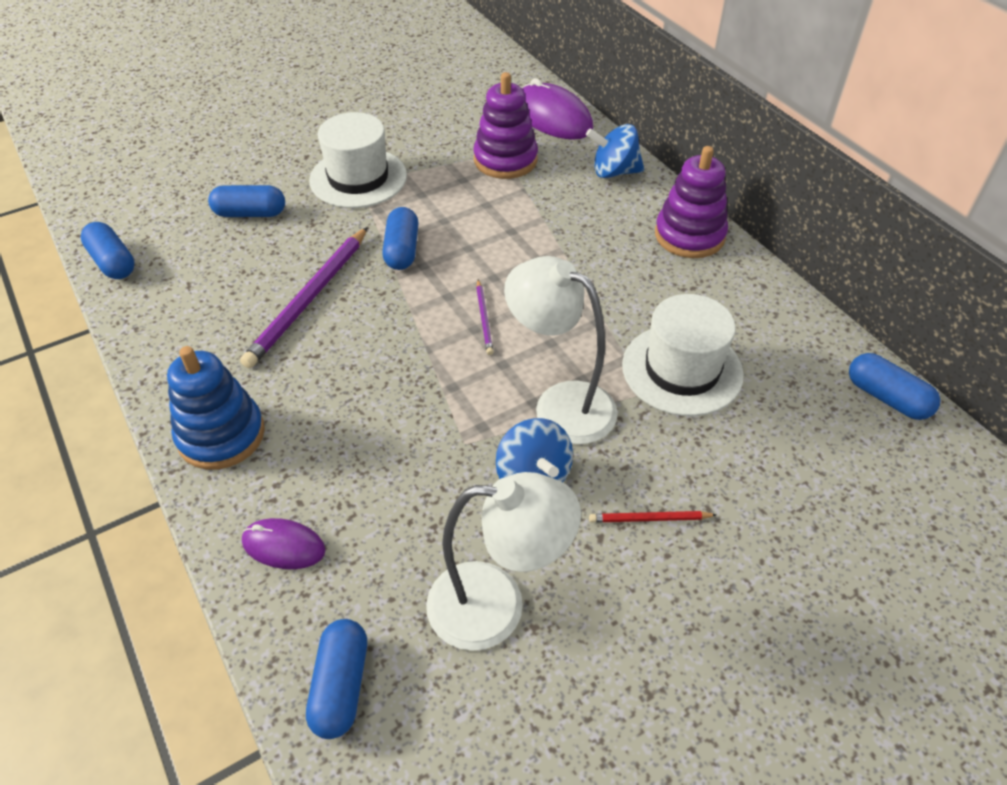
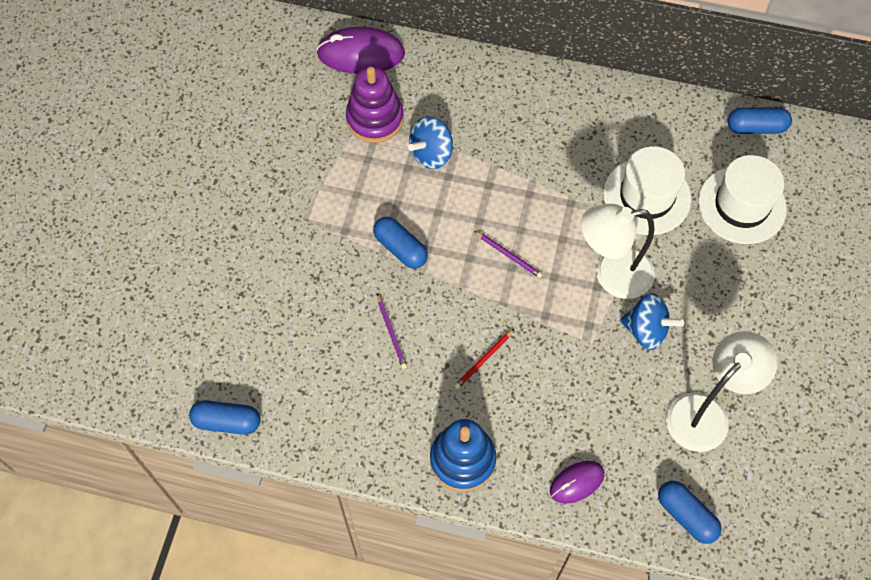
camera: 45 degrees left, 15 degrees up
blue capsule [208,185,285,217] -> none
purple pencil [240,227,368,368] -> purple pencil [377,294,407,369], size x0.47
white hat [309,112,407,208] -> white hat moved to [698,155,787,244]
blue spinning top [586,124,644,178] -> blue spinning top moved to [408,116,453,169]
red pencil [589,511,716,523] -> red pencil moved to [454,329,514,389]
purple stacking toy [655,146,728,258] -> none

